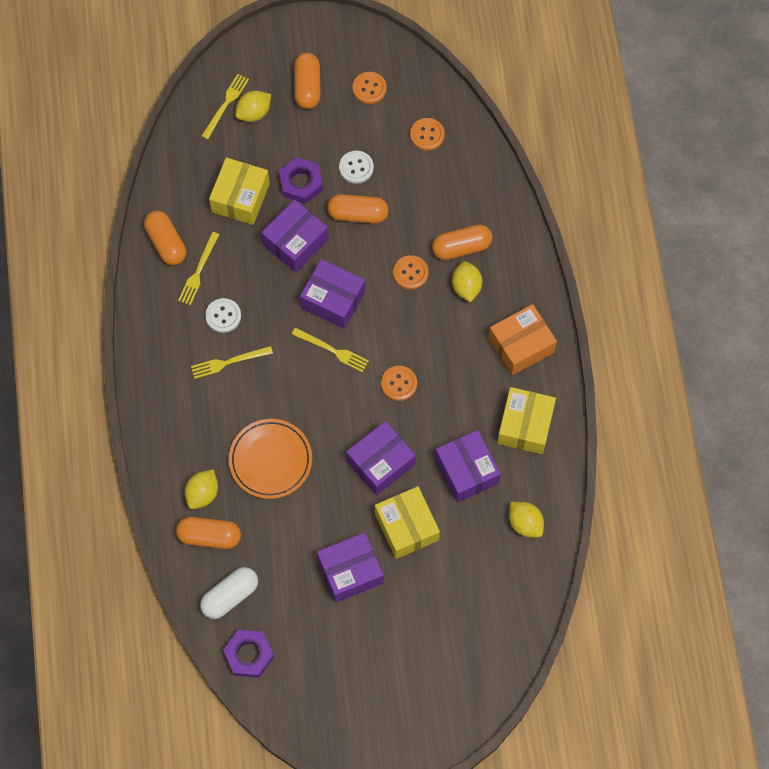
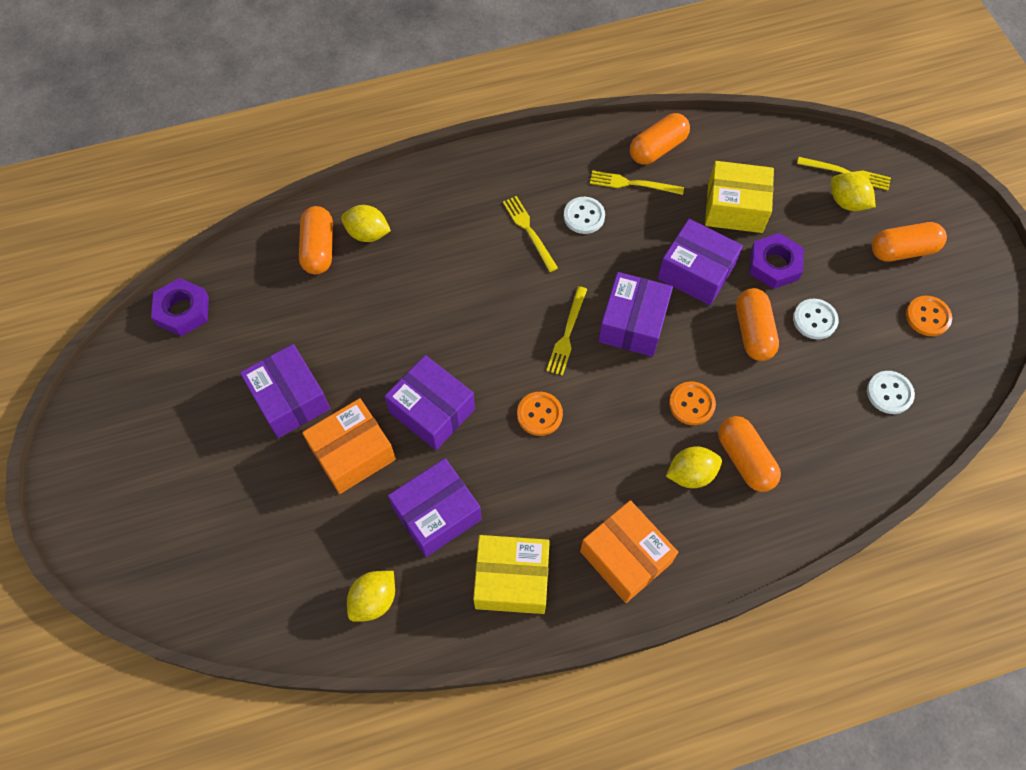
camera: 80 degrees right, 5 degrees down
white capsule [200,567,258,619] -> none
orange plate [229,419,312,499] -> none
yellow box [375,486,440,559] -> orange box [302,398,396,494]
orange button [410,118,445,151] -> white button [867,371,915,414]

